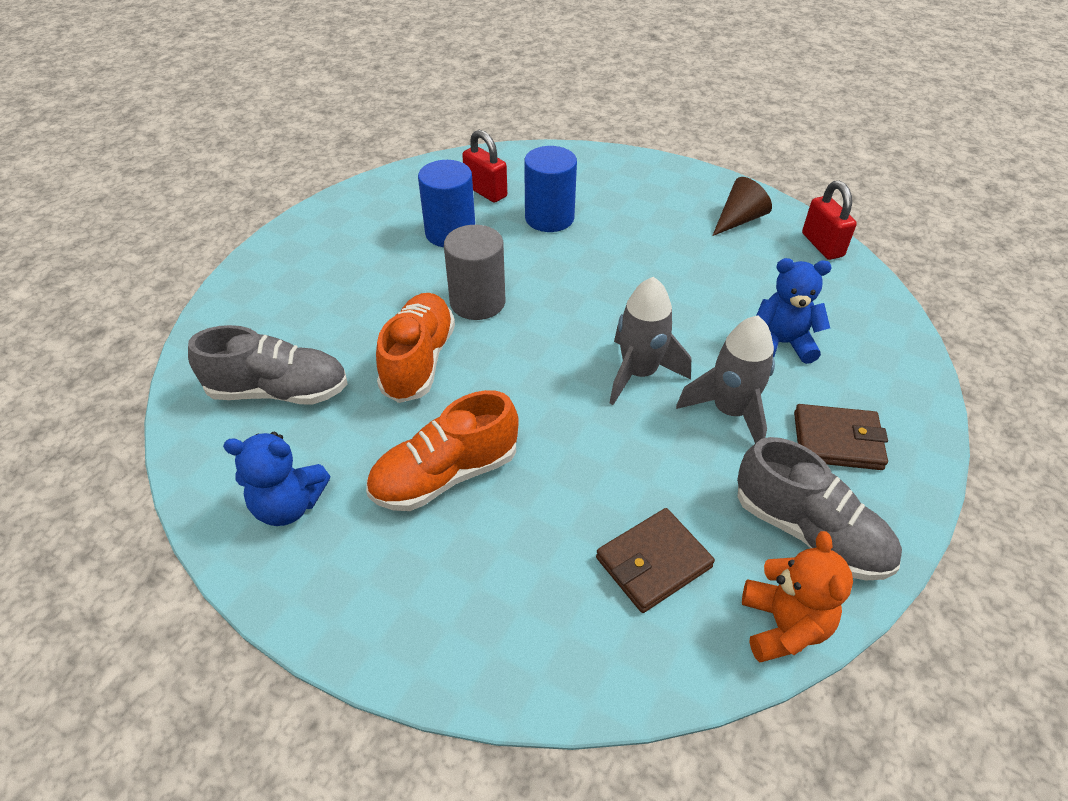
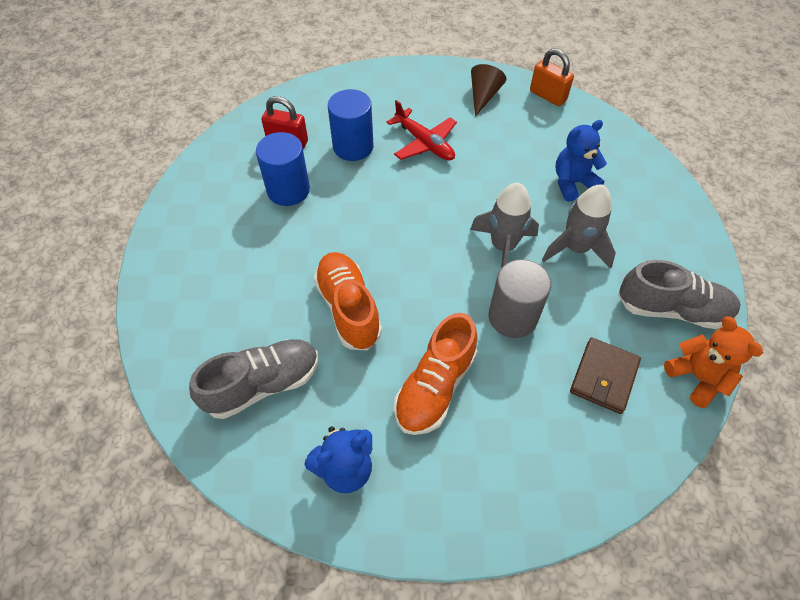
camera: 30 degrees left, 10 degrees up
grey cylinder [444,225,505,320] -> grey cylinder moved to [488,259,551,338]
brown wallet [794,404,888,470] -> none
red padlock [802,181,857,260] -> orange padlock [530,48,574,106]
none -> red plane [387,100,457,160]

